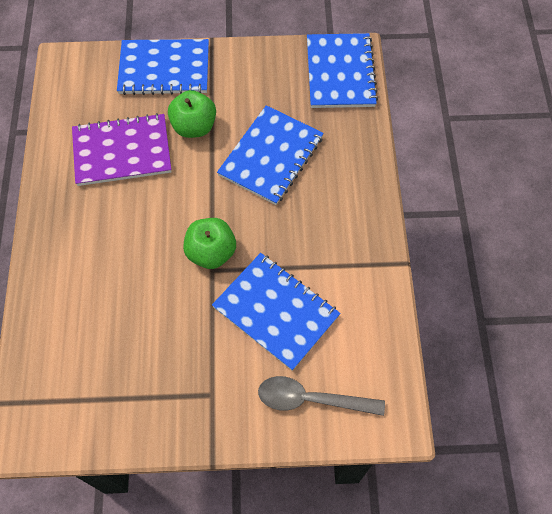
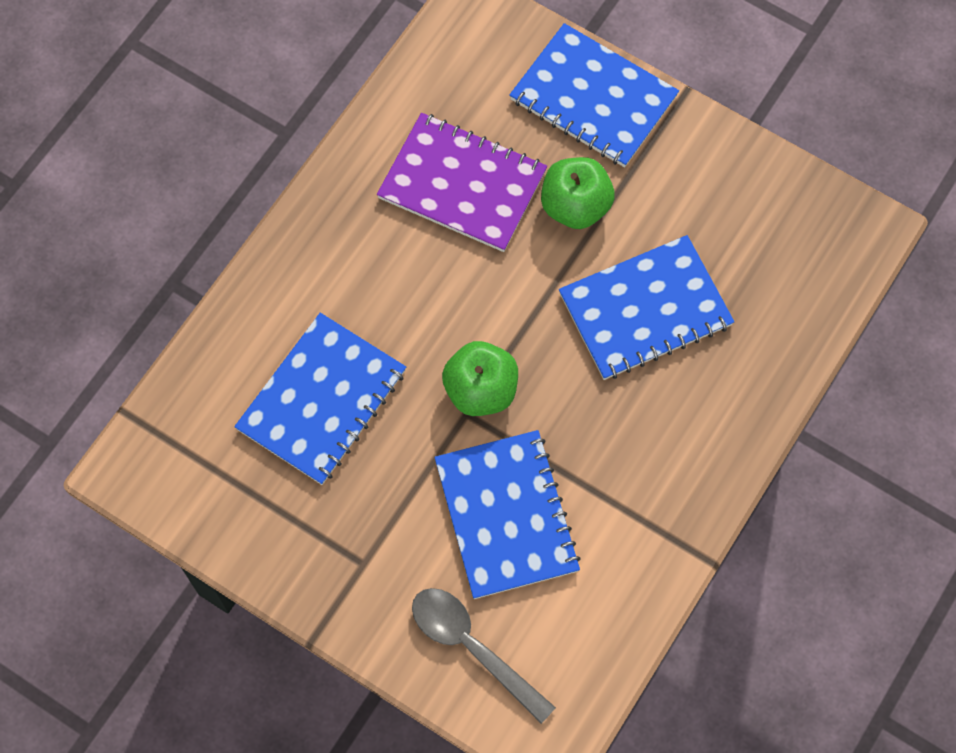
camera: 35 degrees right, 5 degrees up
blue notebook [307,33,378,108] -> blue notebook moved to [234,313,406,485]

